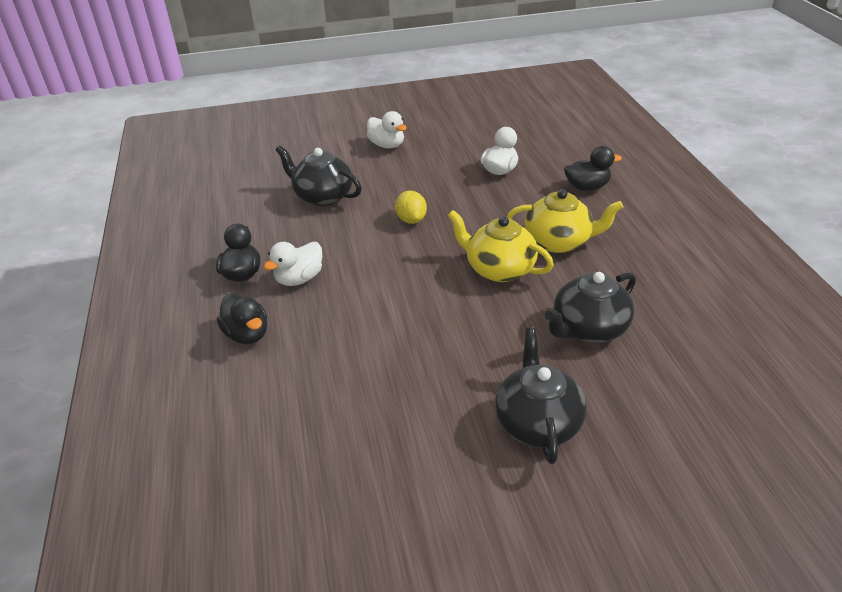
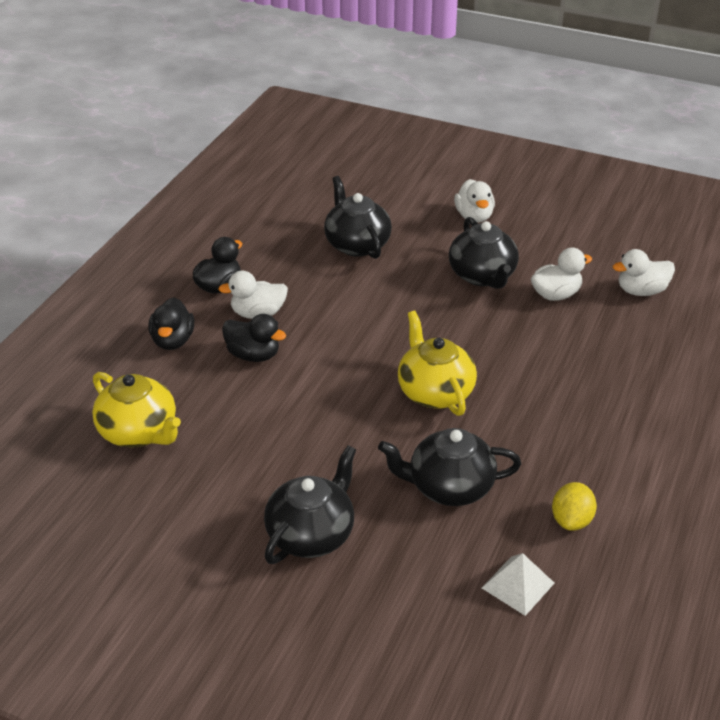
camera: 35 degrees right, 0 degrees up
yellow lemon [395,190,427,224] -> yellow lemon moved to [552,482,597,531]
yellow teapot [507,189,623,253] -> yellow teapot moved to [92,372,181,447]
black duck [564,146,622,191] -> black duck moved to [222,314,286,362]
none -> black teapot [449,217,519,289]
none -> white pyramid [482,553,554,616]
none -> white duck [613,249,675,296]

